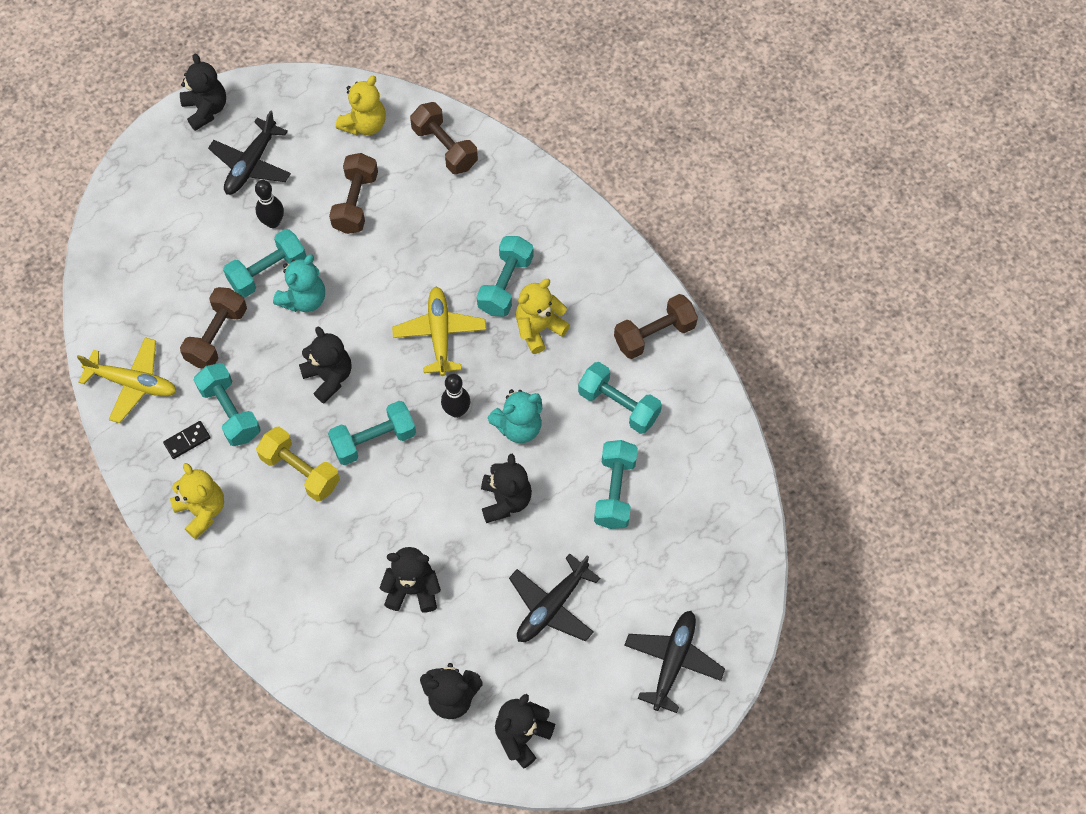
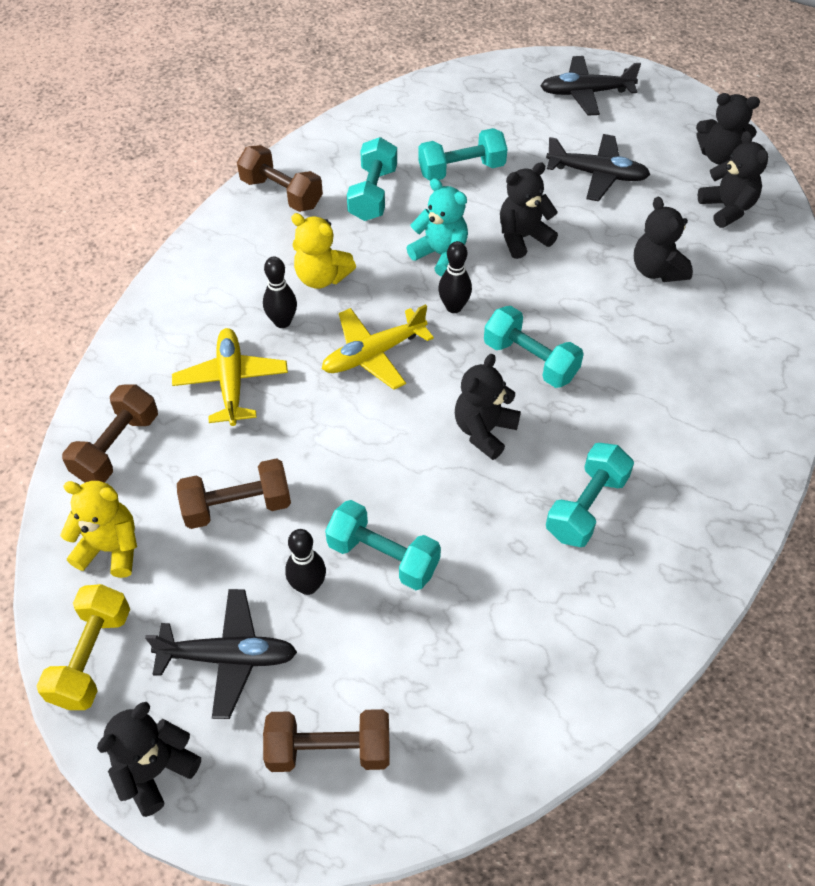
camera: 115 degrees left, 10 degrees down
yellow plane [77,337,177,423] -> yellow plane moved to [172,328,288,426]
black domino [163,421,211,459] -> none
yellow teddy bear [170,463,224,539] -> none
brown dumbbell [180,287,247,369] -> brown dumbbell moved to [263,709,390,772]
yellow dumbbell [256,426,340,501] -> yellow dumbbell moved to [37,584,130,710]
turquoise teddy bear [273,254,325,312] -> none
turquoise dumbbell [477,236,533,317] -> black bowling pin [263,257,297,328]

